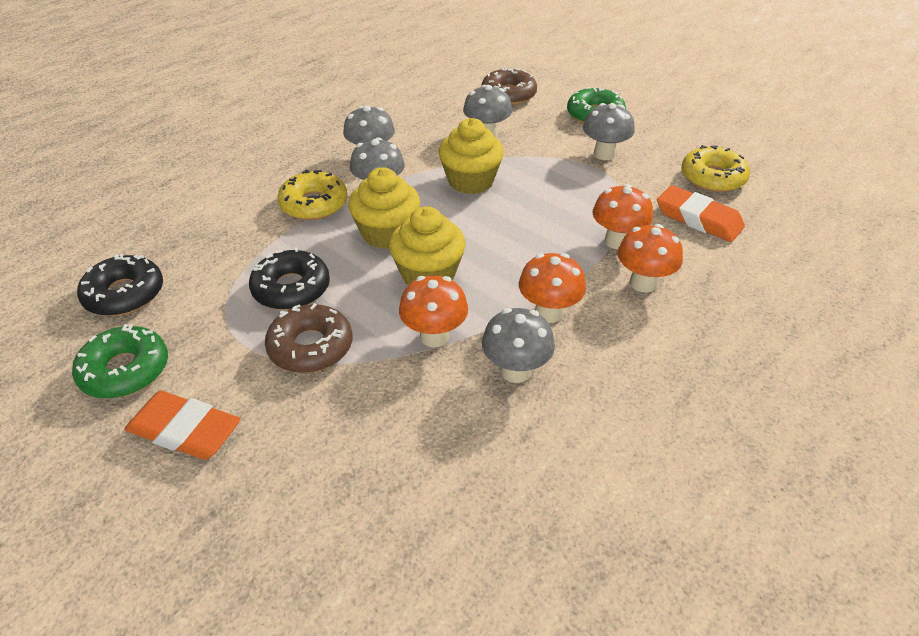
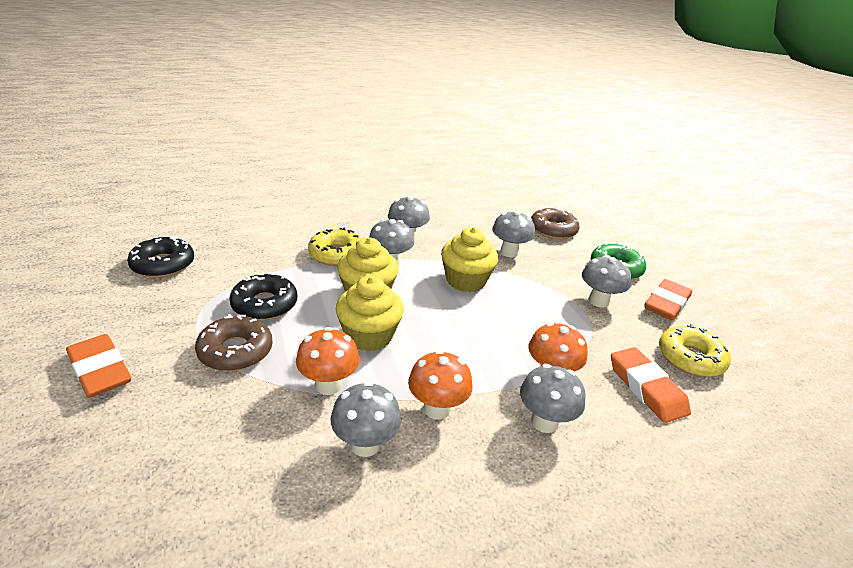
camera: 25 degrees right, 10 degrees down
green donut [72,324,168,399] -> none
orange mushroom [617,224,683,293] -> grey mushroom [520,364,586,433]
none -> orange eraser [644,279,692,320]

